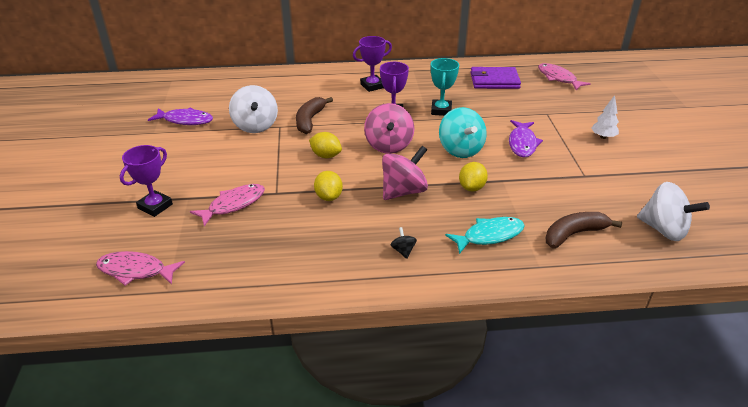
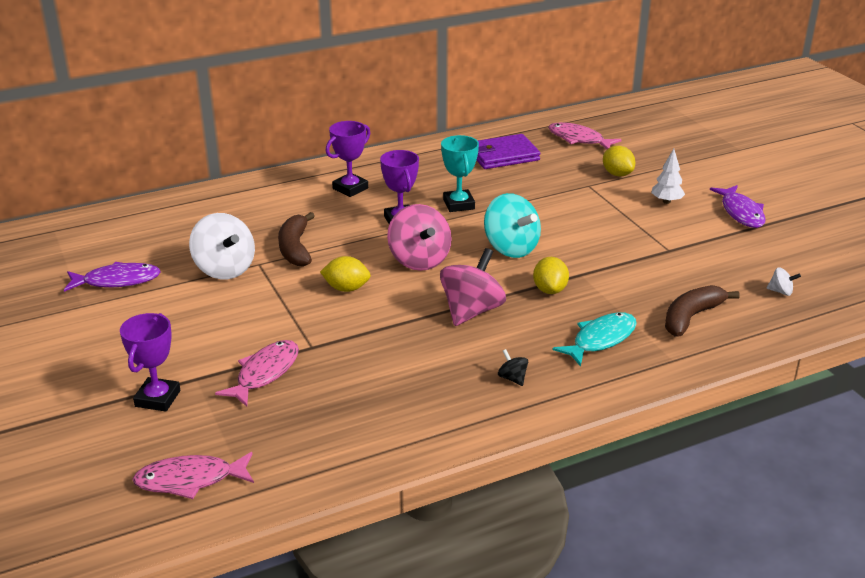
camera: 20 degrees left, 5 degrees down
yellow lemon [314,171,343,201] -> yellow lemon moved to [603,146,635,176]
purple fish [509,120,543,157] -> purple fish moved to [710,185,766,228]
white spinning top [637,182,710,241] -> white spinning top [767,268,801,296], size x0.44

